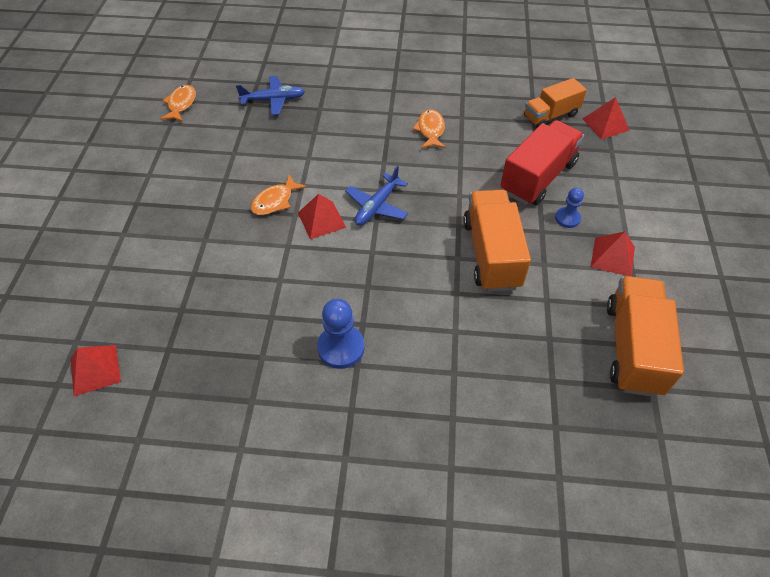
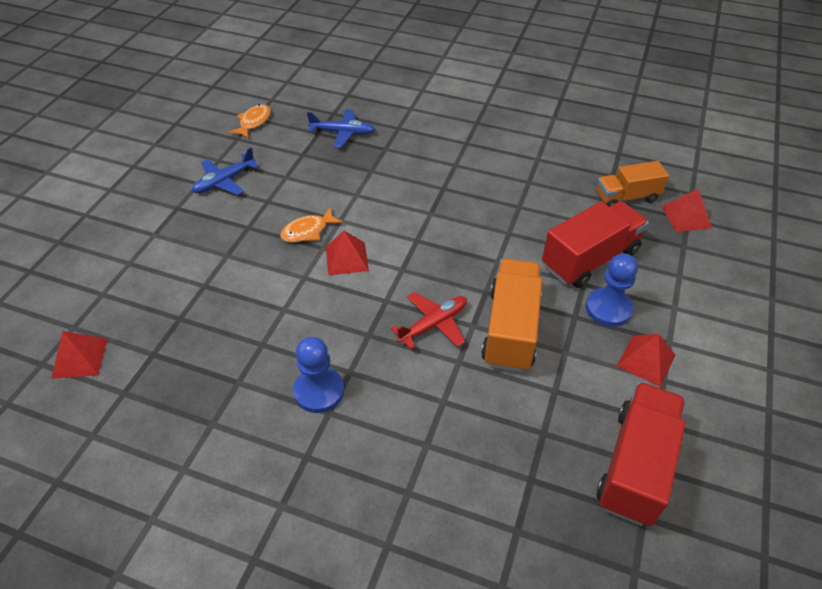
camera: 15 degrees right, 5 degrees down
blue plane [345,166,408,225] -> blue plane moved to [192,147,259,195]
orange fish [413,109,446,148] -> none
blue pawn [555,188,584,228] -> blue pawn [586,254,638,327], size x1.63
orange truck [607,276,684,397] -> red truck [597,382,686,526]
none -> red plane [391,292,467,350]

